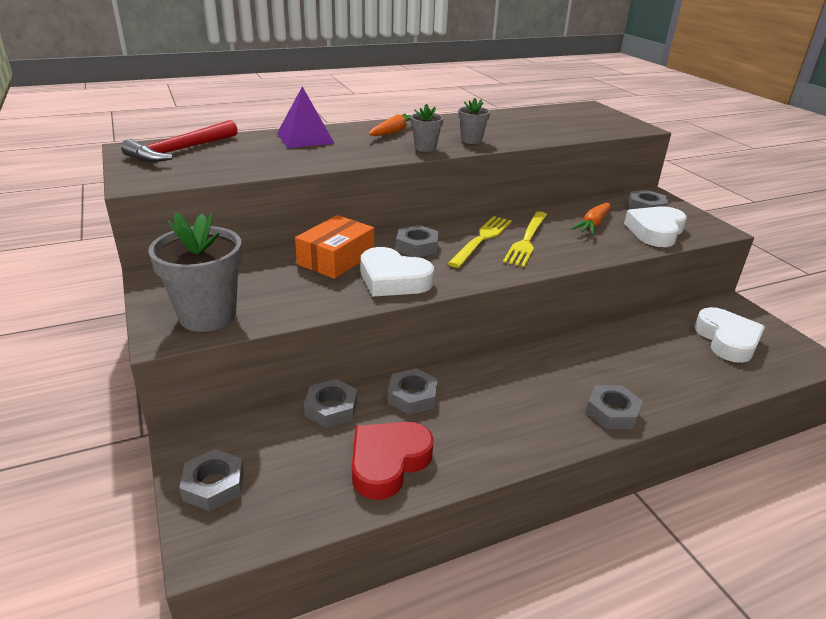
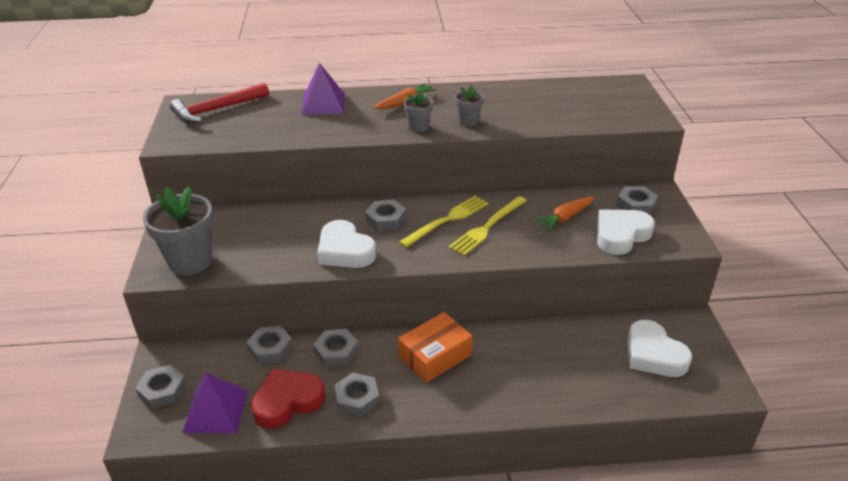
camera: 20 degrees right, 5 degrees up
orange box [295,215,374,279] -> orange box moved to [398,312,473,383]
grey nut [586,385,643,429] -> grey nut moved to [334,372,380,417]
white heart [694,307,765,363] -> white heart turned 135 degrees clockwise [627,320,692,377]
none -> purple pyramid [182,373,248,434]

